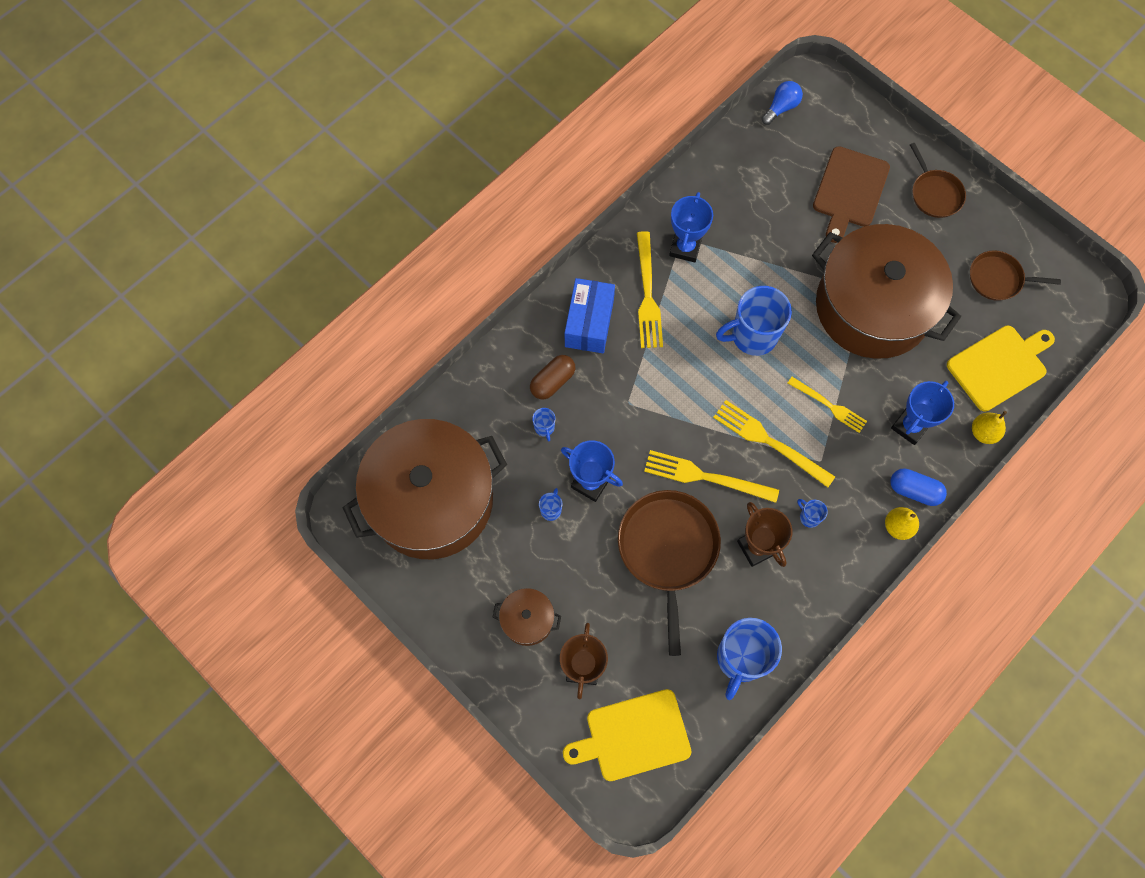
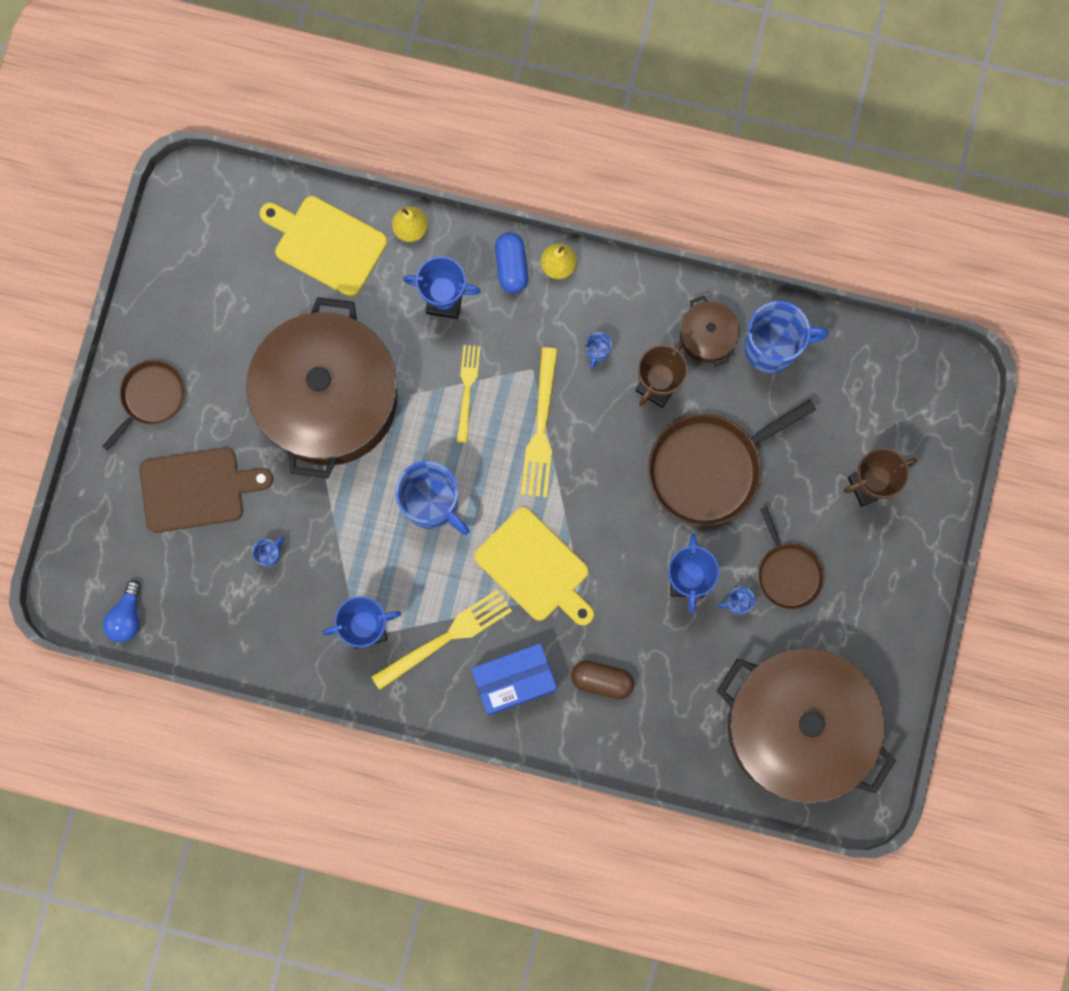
camera: 120 degrees left, 10 degrees up
brown pot [493,588,561,646] -> brown pot moved to [680,296,740,367]
blue mug [532,408,555,442] -> blue mug moved to [252,537,284,567]
yellow cutting board [563,689,691,781] -> yellow cutting board moved to [474,507,594,626]
yellow fork [644,450,779,503] -> none
blue light bulb [762,81,803,125] -> blue light bulb turned 90 degrees counterclockwise [103,580,141,642]
brown pan [970,250,1061,301] -> brown pan moved to [758,506,824,610]

